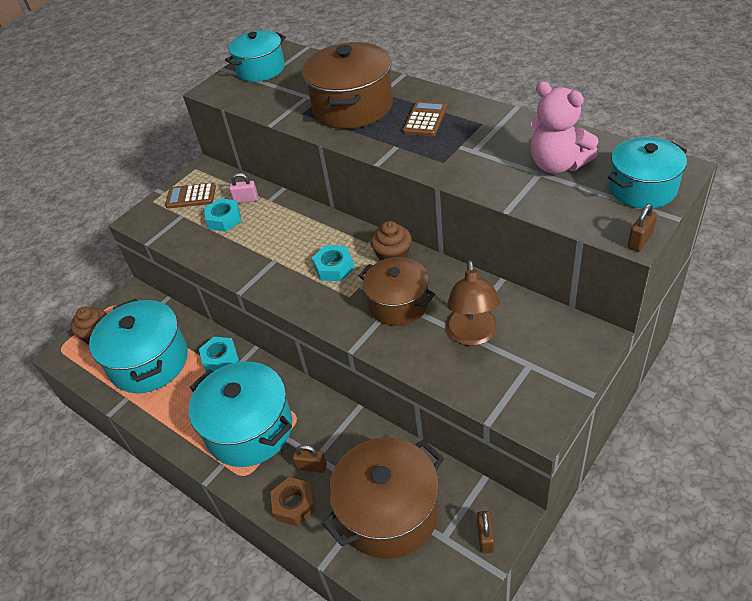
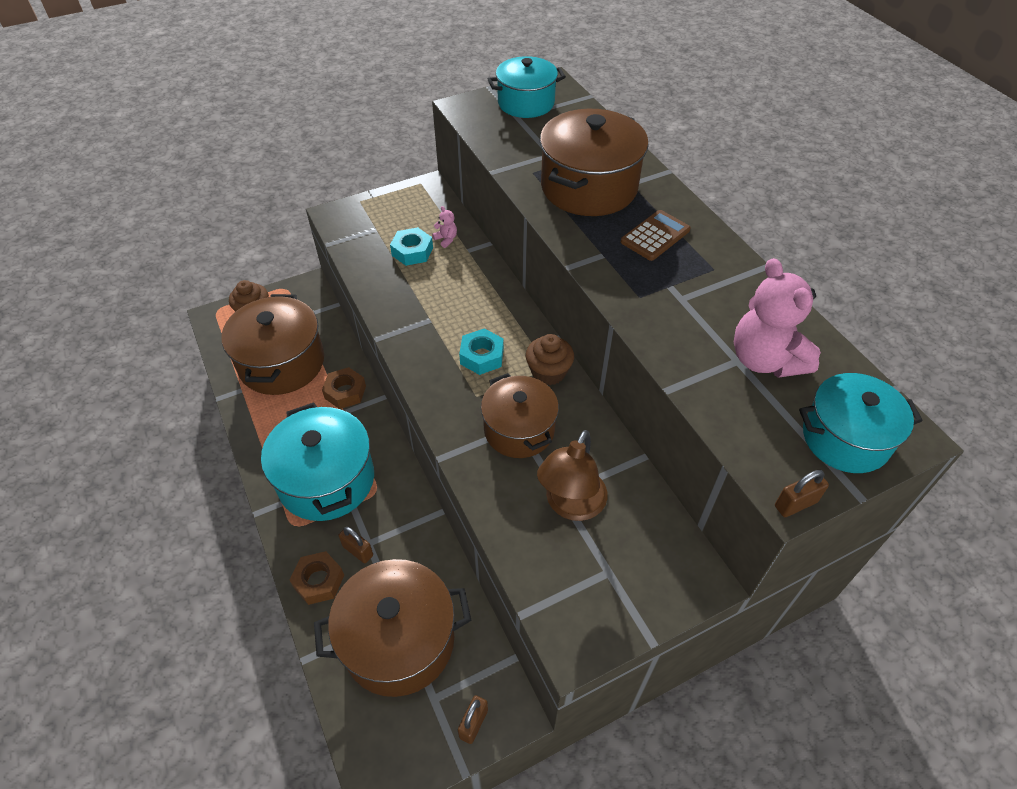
camera: 20 degrees right, 5 degrees up
turquoise pot [89,299,188,393] -> brown pot [221,294,324,395]
brown calculator [165,183,216,209] -> none
turquoise nut [199,337,239,371] -> brown nut [322,367,366,409]
pink padlock [229,173,258,203] -> pink teddy bear [432,206,457,248]

